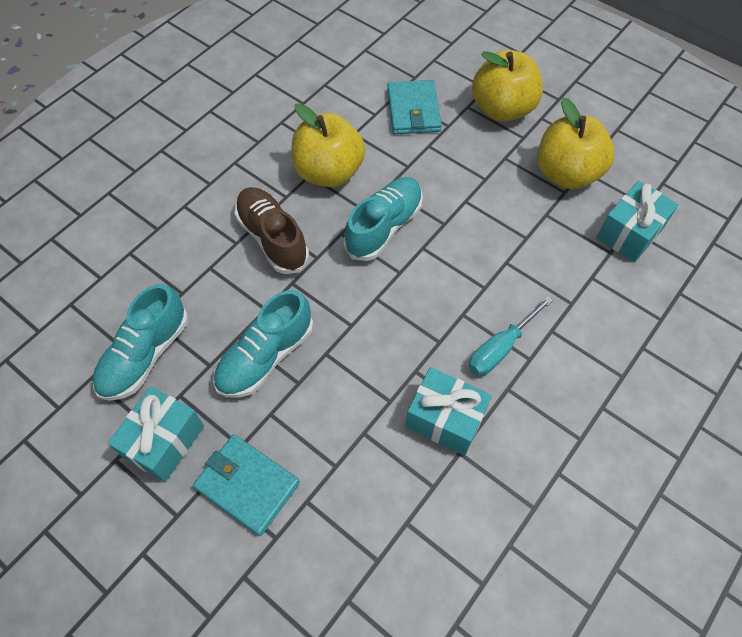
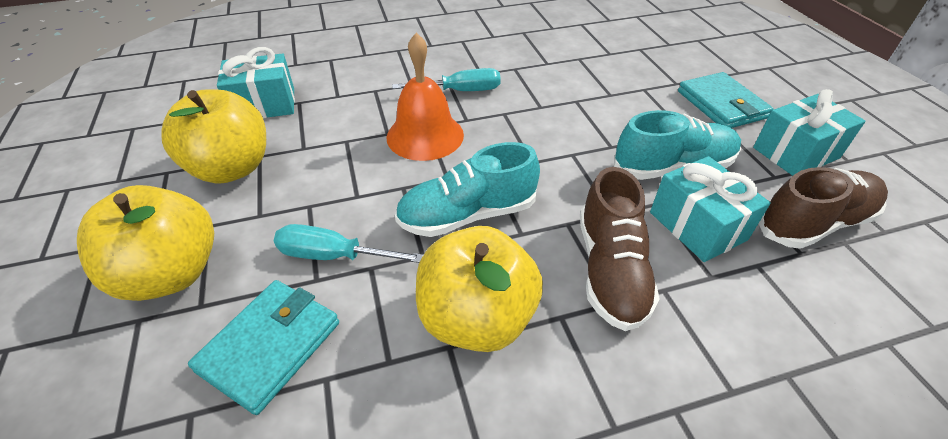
camera: 145 degrees left, 15 degrees down
turquoise shoe [93,284,188,401] -> brown shoe [759,167,888,249]
turquoise gift [405,367,492,455] -> turquoise gift moved to [650,156,771,262]
none -> turquoise screwdriver [274,224,423,263]
none -> orange bell [387,33,464,161]

